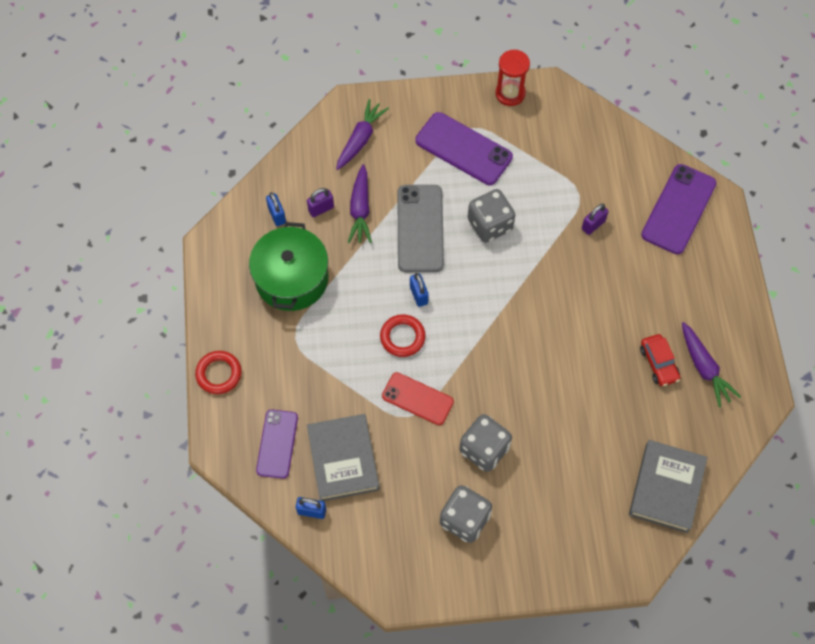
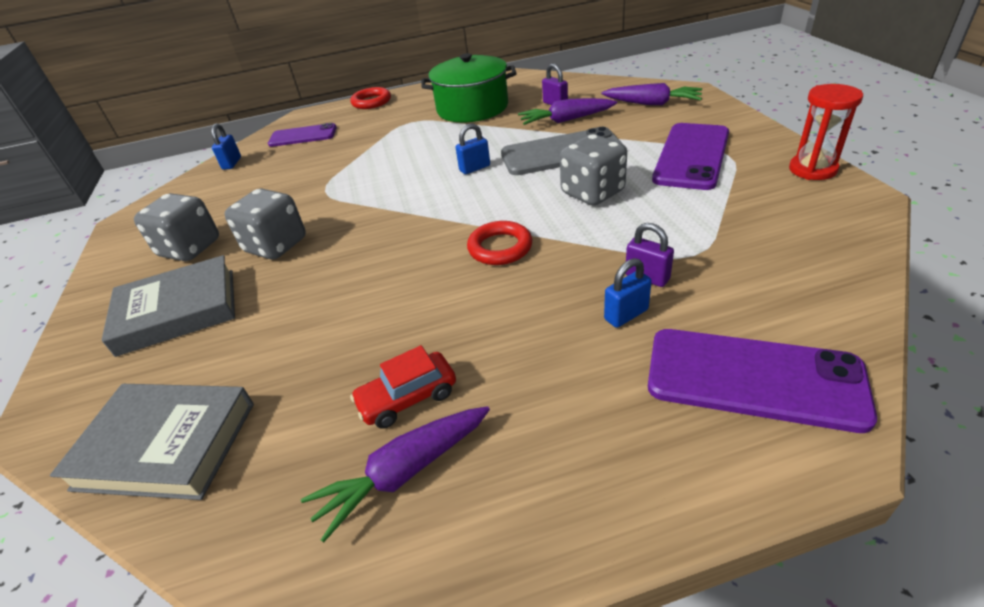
camera: 85 degrees right, 25 degrees down
blue padlock [266,192,286,226] -> blue padlock moved to [604,258,652,328]
grey book [307,414,380,501] -> grey book moved to [101,255,235,357]
red ring [380,314,426,357] -> red ring moved to [467,221,532,265]
red phone [382,372,454,425] -> none

